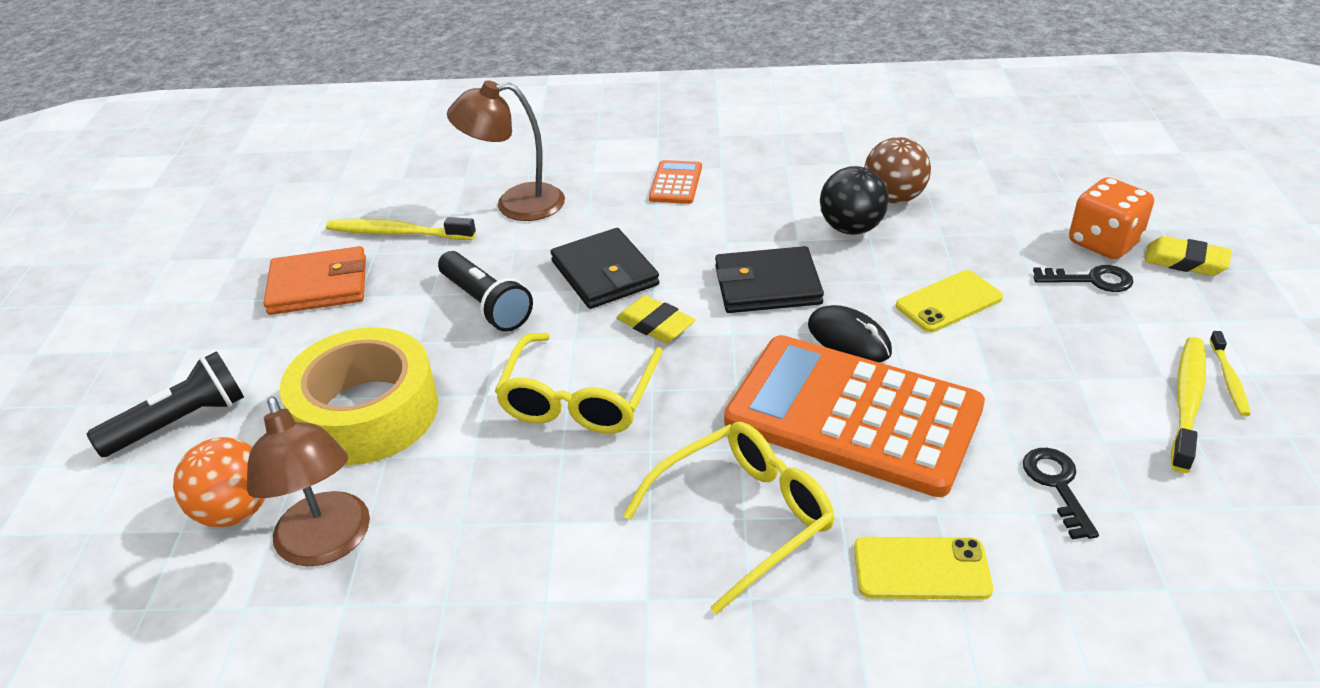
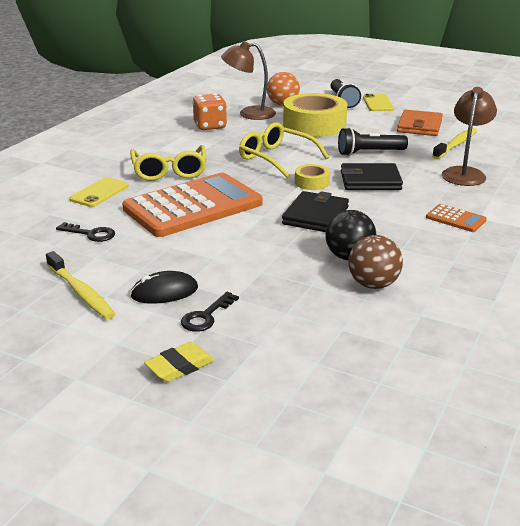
camera: 115 degrees right, 10 degrees down
yellow eraser [616,295,696,343] -> yellow tape [295,164,330,190]
black mouse [808,305,892,362] -> black mouse moved to [130,271,198,304]
yellow phone [896,270,1003,332] -> yellow phone moved to [363,94,394,111]
orange dice [1069,177,1154,259] -> orange dice moved to [192,93,227,130]
yellow toothbrush [1210,331,1251,416] -> none

